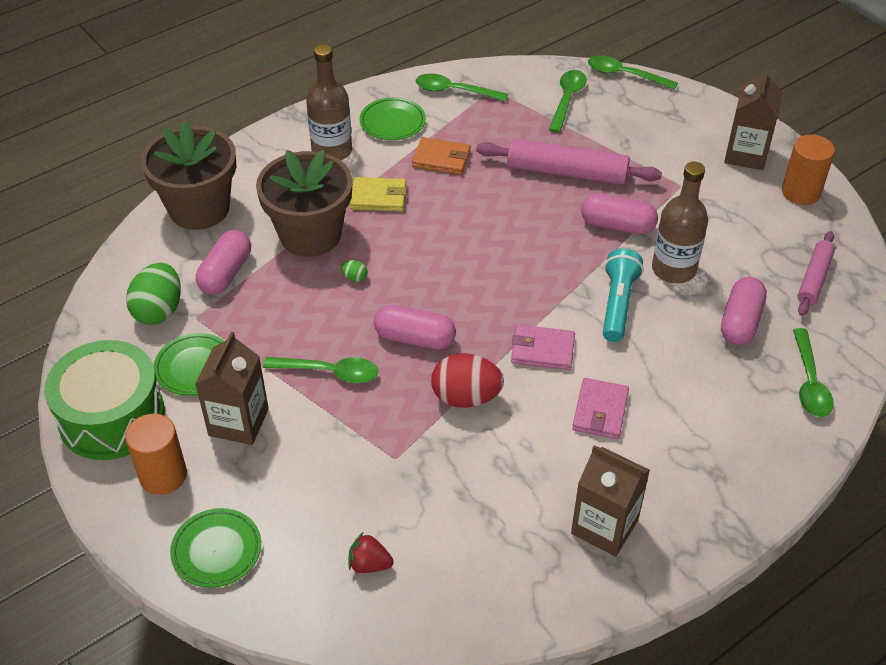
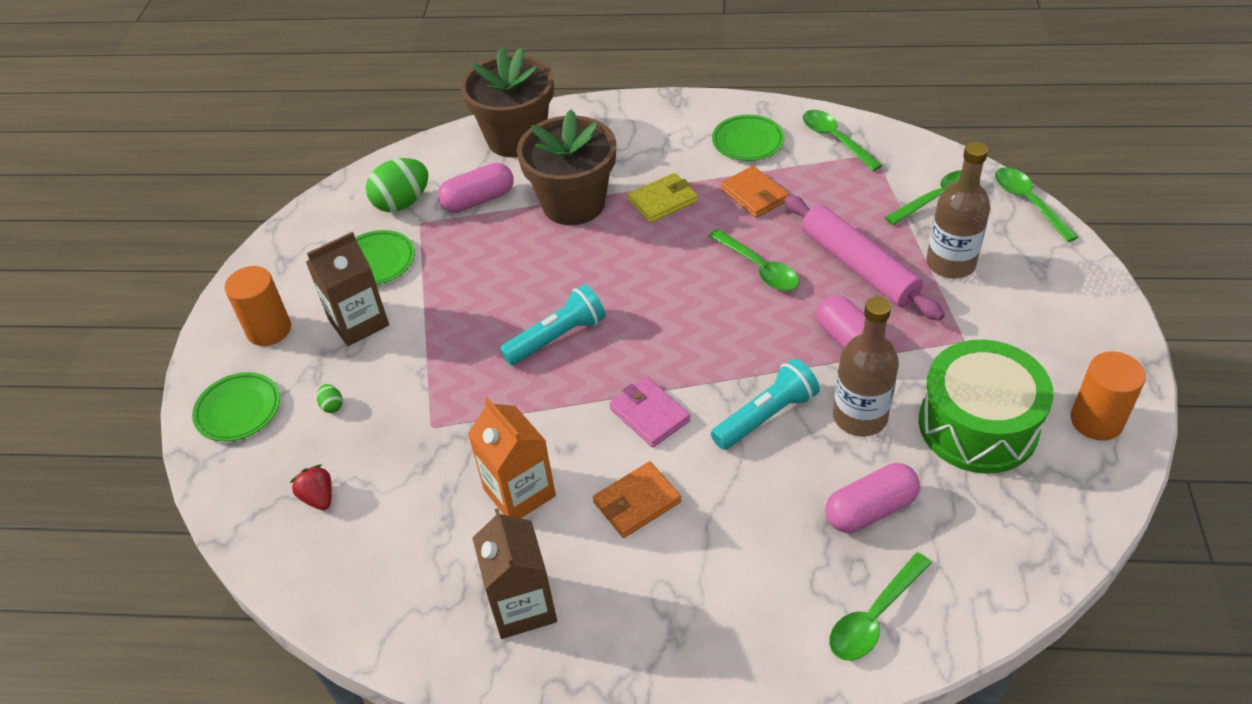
camera: 45 degrees right, 0 degrees up
green drum [44,340,165,460] -> green drum moved to [919,340,1054,474]
green spoon [263,357,378,383] -> green spoon moved to [709,229,799,291]
brown bottle [306,44,352,160] -> brown bottle moved to [926,142,990,279]
green egg [340,260,367,282] -> green egg moved to [317,384,343,413]
yellow wallet [350,177,407,212] -> yellow wallet turned 75 degrees counterclockwise [628,173,698,223]
pink capsule [374,305,456,350] -> turquoise flashlight [500,284,606,365]
red egg [431,353,504,408] -> none
pink wallet [572,378,629,439] -> orange wallet [593,461,681,538]
brown carton [724,68,782,170] -> none
pink rolling pin [797,231,835,316] -> none
none -> orange carton [468,397,556,518]

